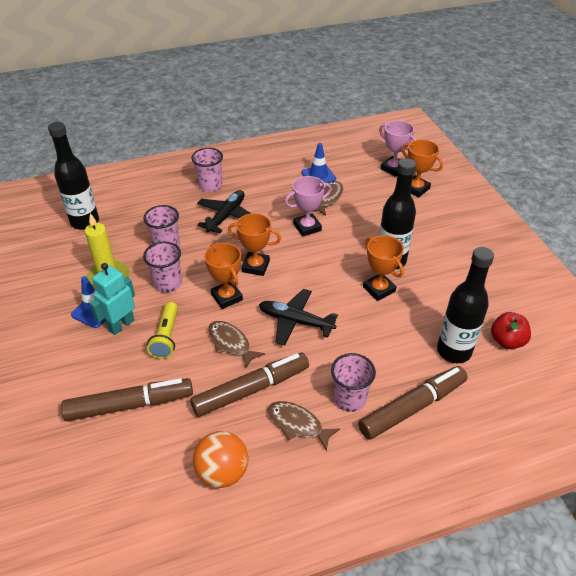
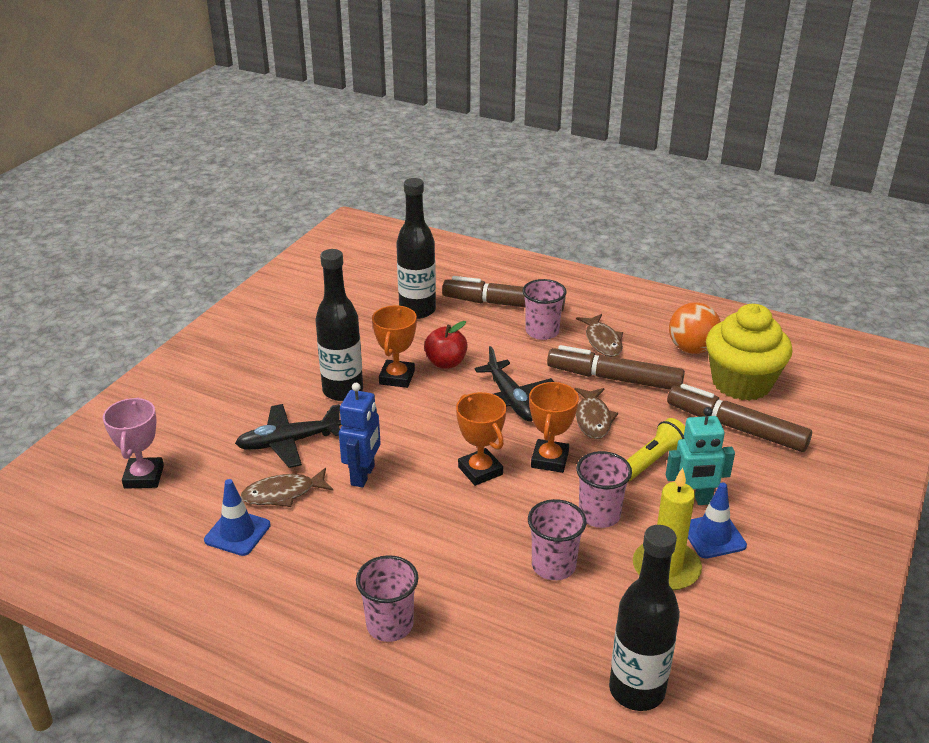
camera: 135 degrees left, 10 degrees down
black plane [197,190,251,233] -> black plane moved to [235,404,341,468]
pink trophy [285,176,332,237] -> blue robot [339,383,380,488]
orange trophy [402,139,443,197] -> none
red apple [491,312,531,349] -> red apple moved to [424,321,468,369]
none -> yellow cupcake [706,304,792,401]

